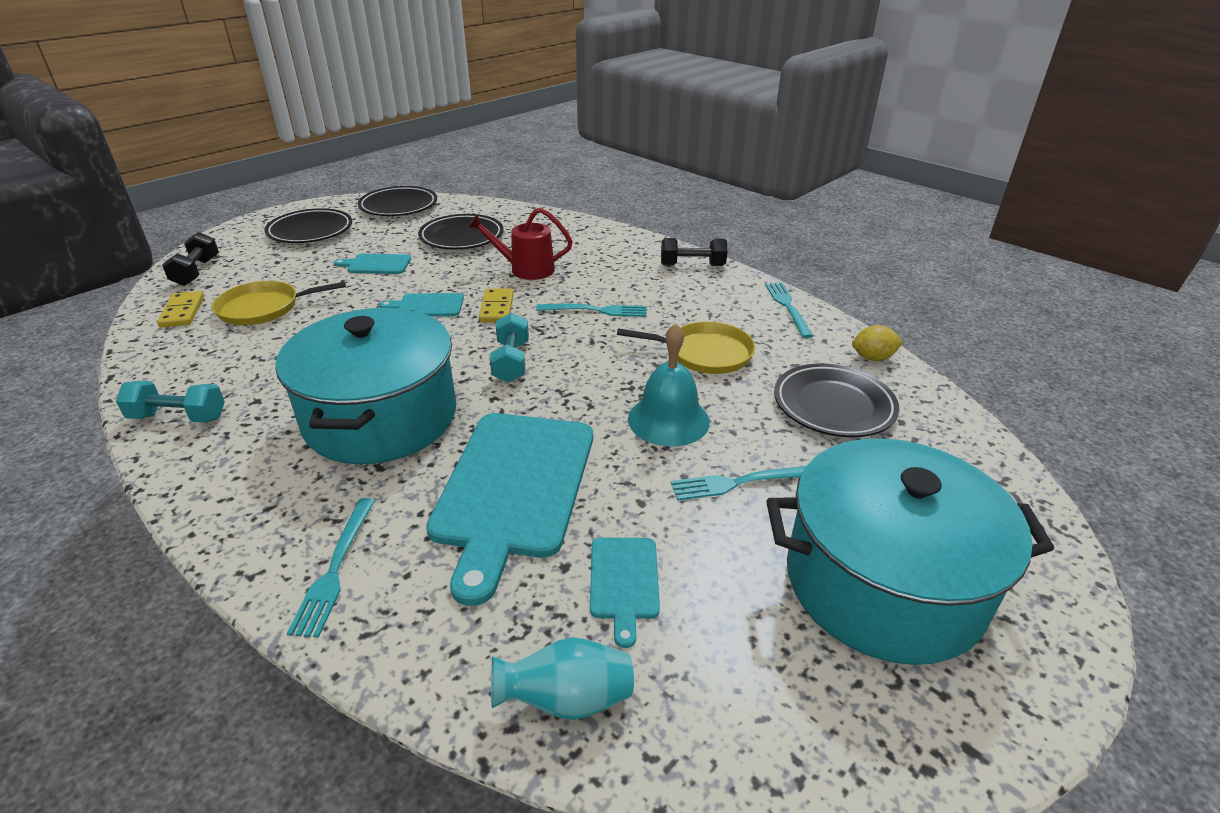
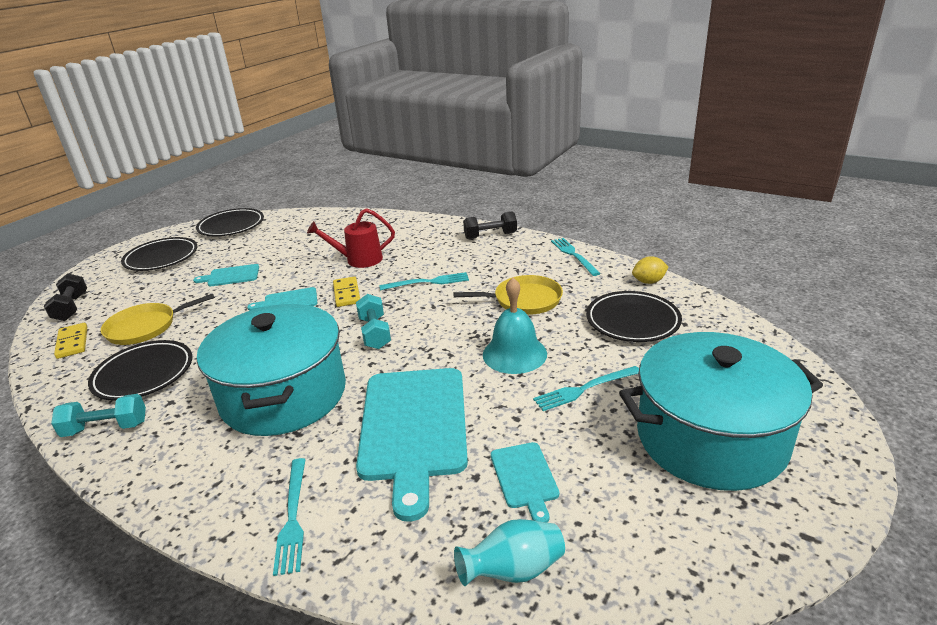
camera: 10 degrees left, 5 degrees down
black plate [418,214,503,250] -> black plate moved to [88,340,192,401]

